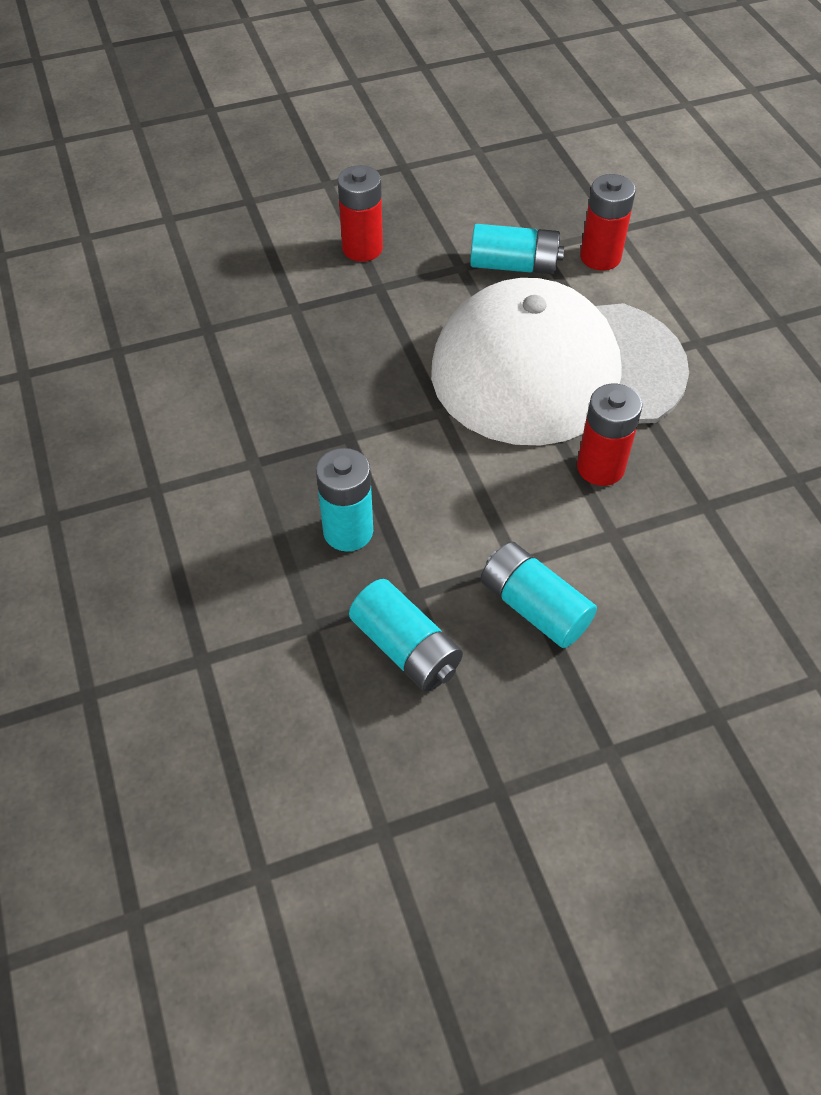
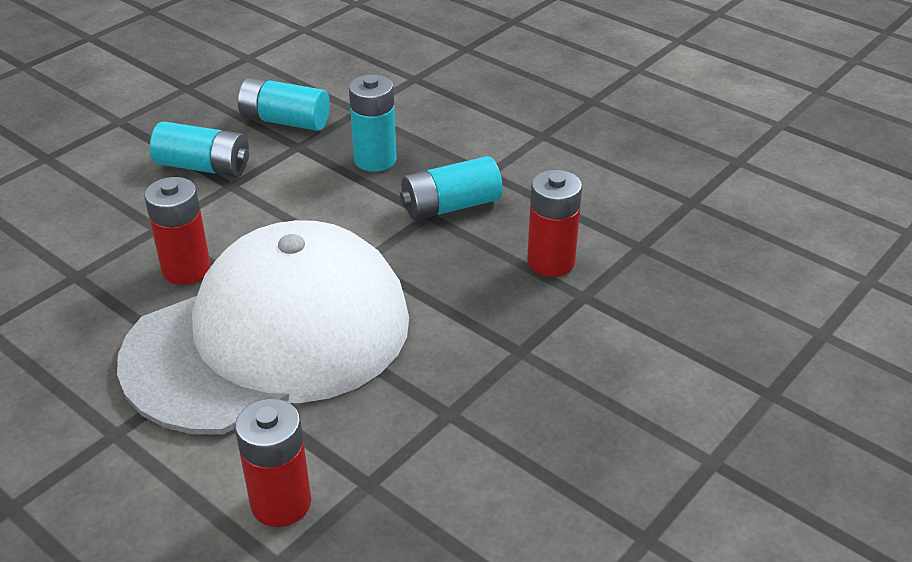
camera: 150 degrees right, 15 degrees down
red battery [338,165,383,262] -> red battery moved to [527,170,582,277]
turquoise battery [470,224,564,275] -> turquoise battery moved to [400,156,503,220]

